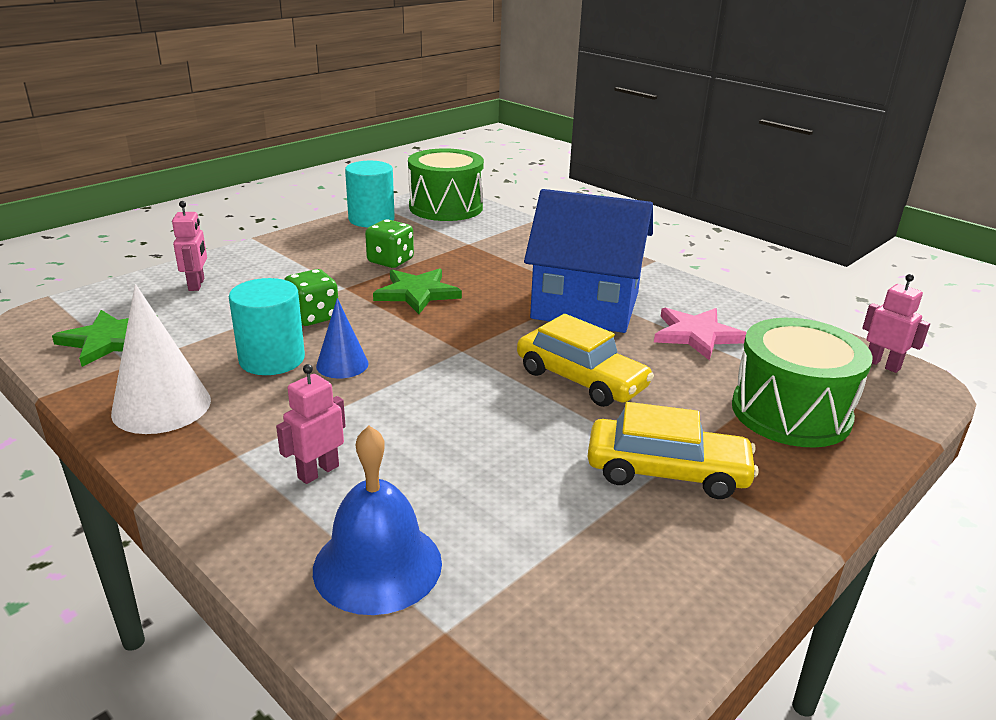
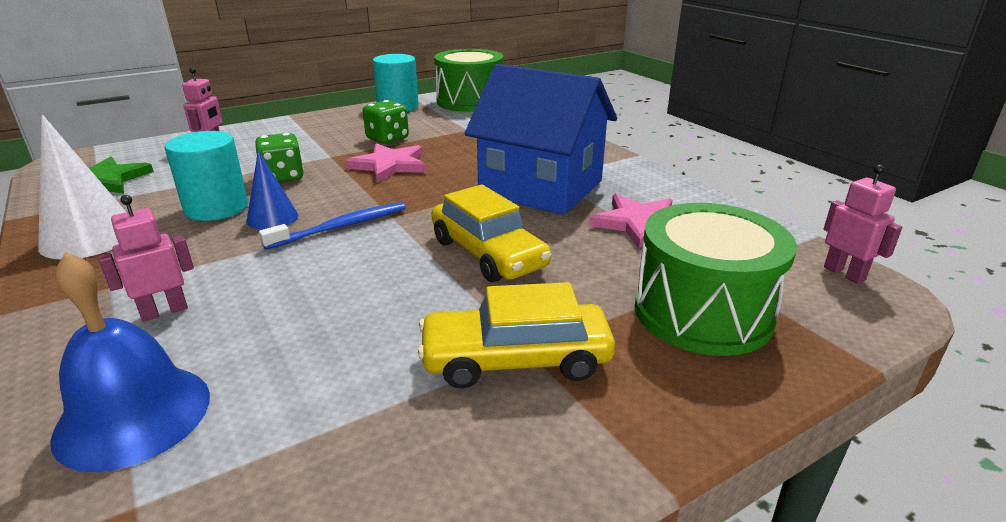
camera: 15 degrees right, 0 degrees up
green star [373,268,462,314] -> pink star [345,143,427,182]
yellow car [587,402,759,499] -> yellow car turned 150 degrees clockwise [418,282,615,388]
none -> blue toothbrush [259,202,406,250]

